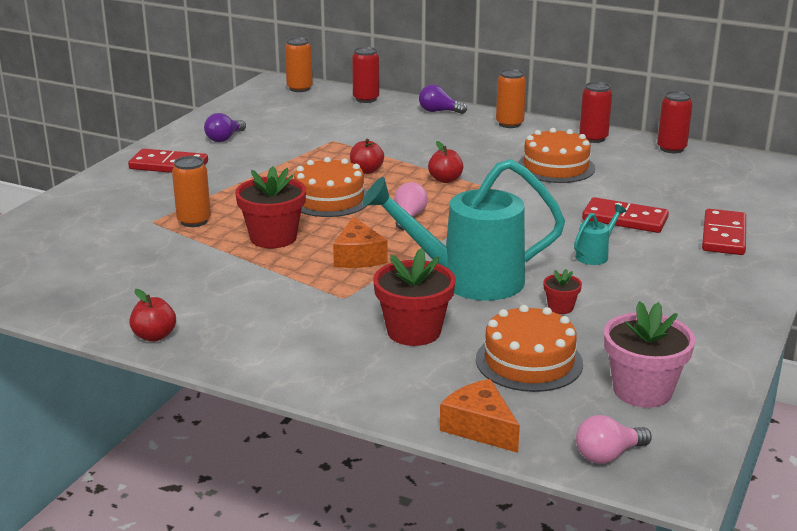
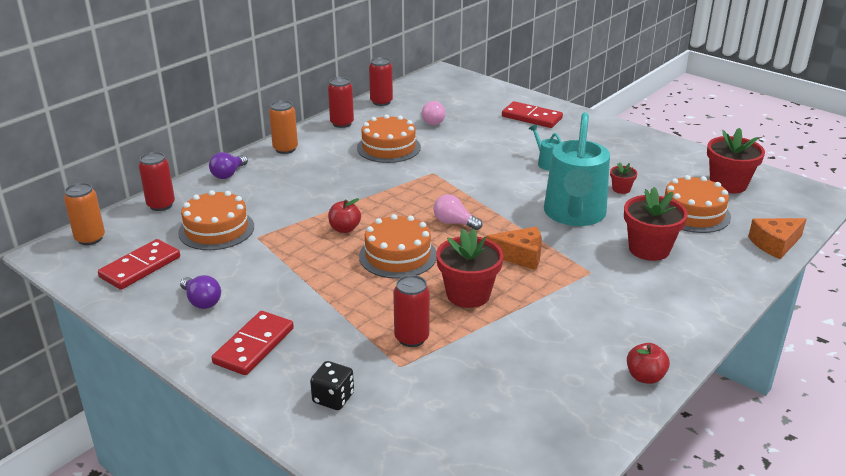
camera: 75 degrees left, 5 degrees up
orange can [172,156,211,227] -> red can [393,275,430,347]
red apple [428,141,463,183] -> none
pink light bulb [576,415,652,464] -> pink light bulb moved to [422,101,446,125]
red domino [582,197,669,233] -> red domino moved to [98,239,180,290]
pink flower pot [604,301,695,408] -> red flower pot [707,128,765,193]
none -> orange cake [178,190,254,250]
none -> black dice [310,361,354,410]

